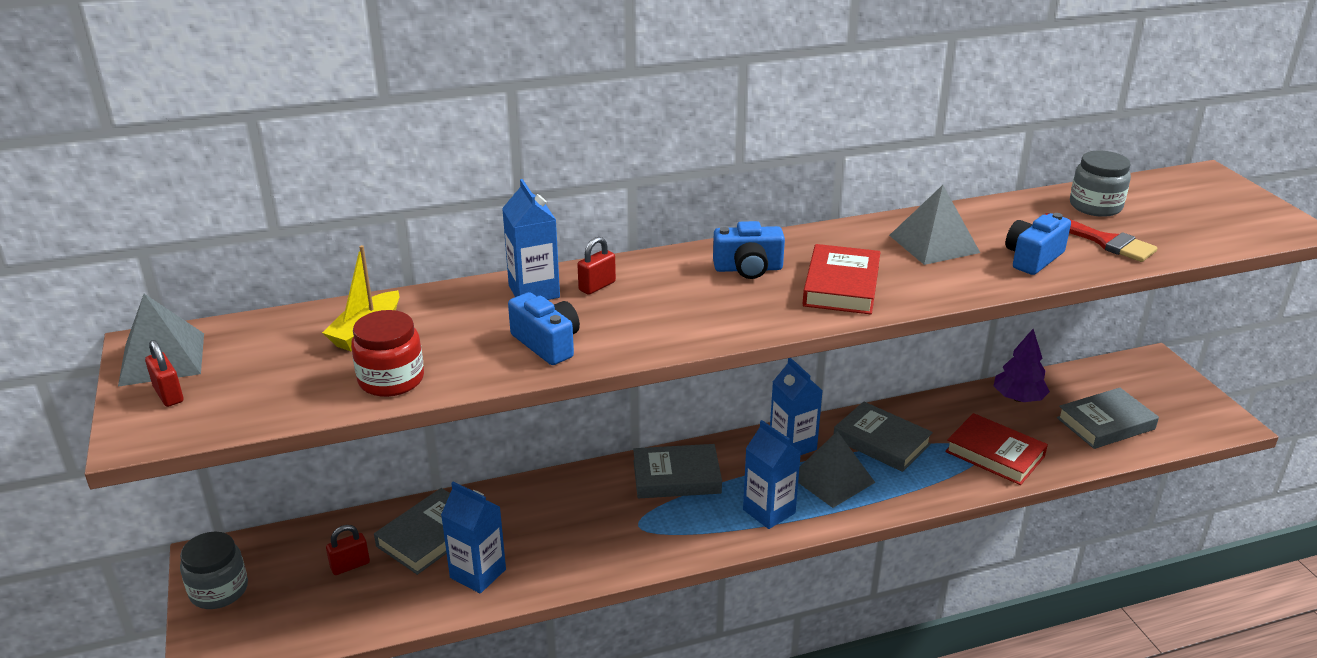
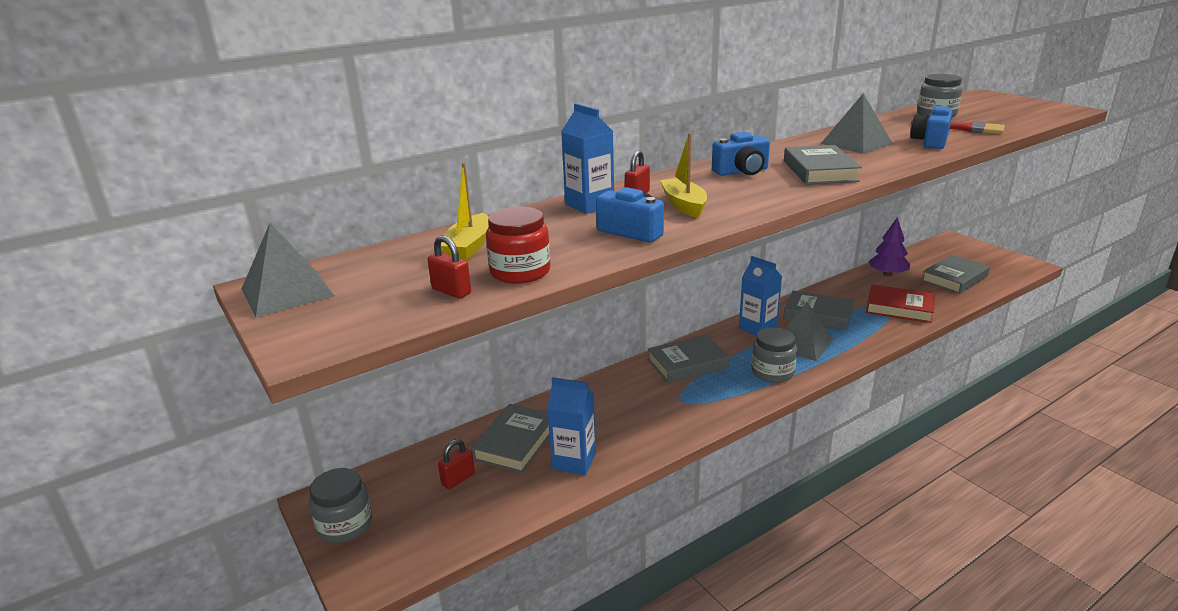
camera: 15 degrees left, 5 degrees down
red padlock [145,340,183,407] -> red padlock moved to [428,235,471,299]
blue carton [743,420,801,529] -> grey jar [751,327,797,383]
red book [803,244,881,314] -> grey book [784,145,862,185]
none -> yellow boat [660,133,707,218]

